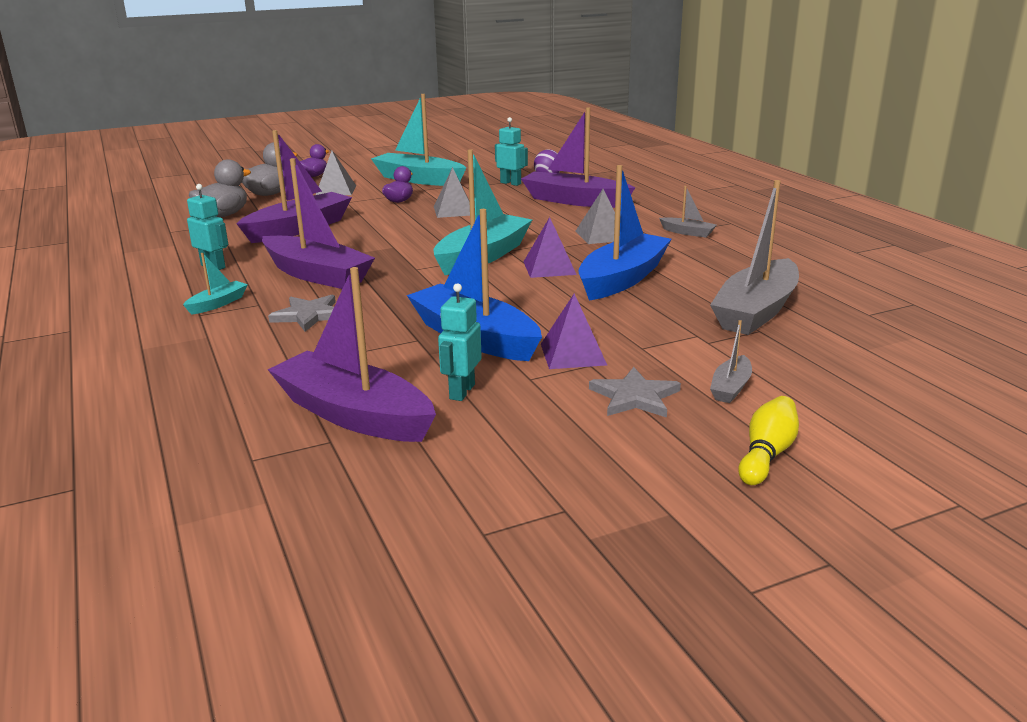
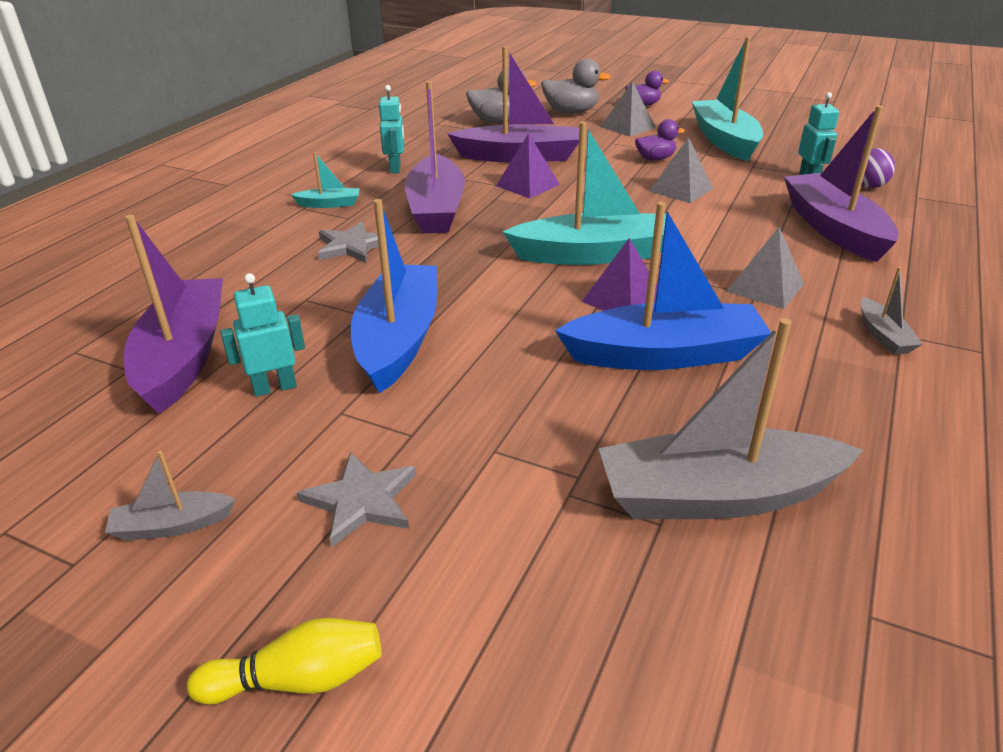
camera: 50 degrees right, 10 degrees up
purple pyramid [541,293,607,369] -> purple pyramid moved to [496,133,560,198]
grey boat [710,320,752,403] -> grey boat moved to [105,451,236,541]

